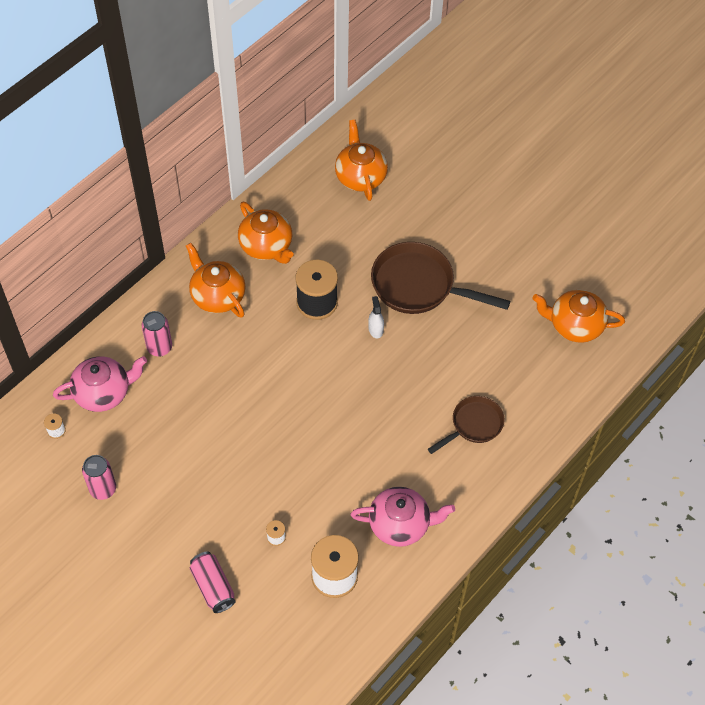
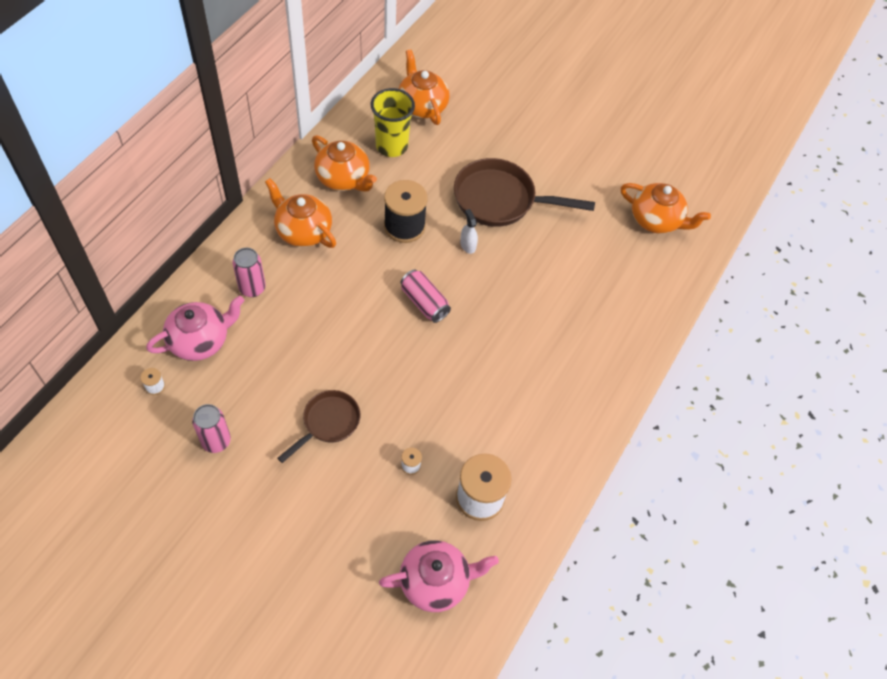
camera: 15 degrees left, 0 degrees up
pink can [190,552,236,613] -> pink can moved to [401,270,451,323]
pink teapot [351,487,455,547] -> pink teapot moved to [379,540,499,612]
brown pan [428,396,505,454] -> brown pan moved to [277,390,360,463]
orange teapot [533,290,625,343] -> orange teapot turned 150 degrees counterclockwise [621,183,711,234]
none -> yellow cup [371,88,415,157]

